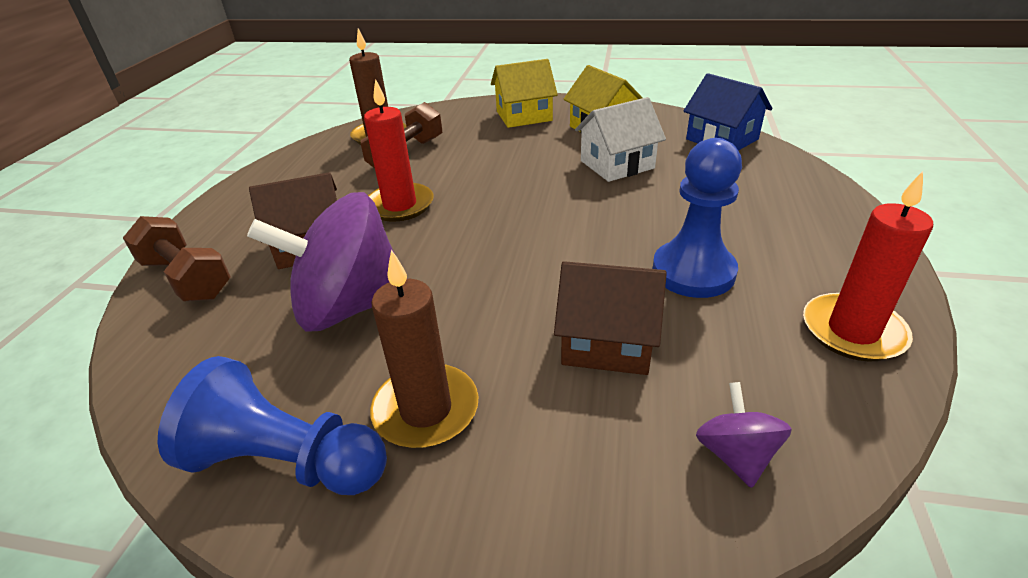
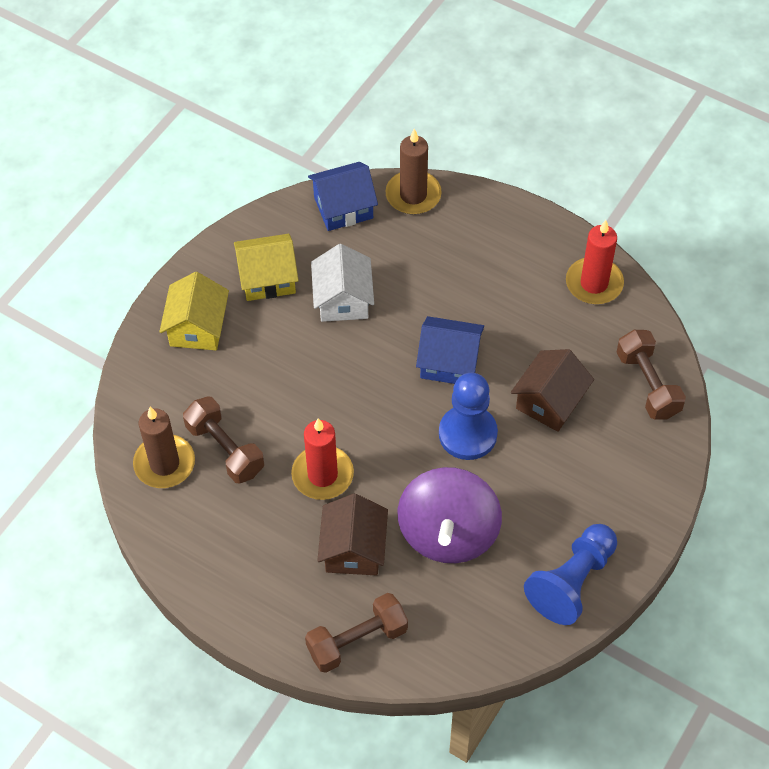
camera: 70 degrees left, 20 degrees up
brown candle [370,250,478,448] -> brown candle moved to [385,129,442,215]
blue pawn [653,138,742,298] -> blue pawn moved to [439,373,498,460]
purple spinning top [696,382,792,488] -> brown dumbbell [616,330,686,420]
none -> blue house [416,316,484,384]

